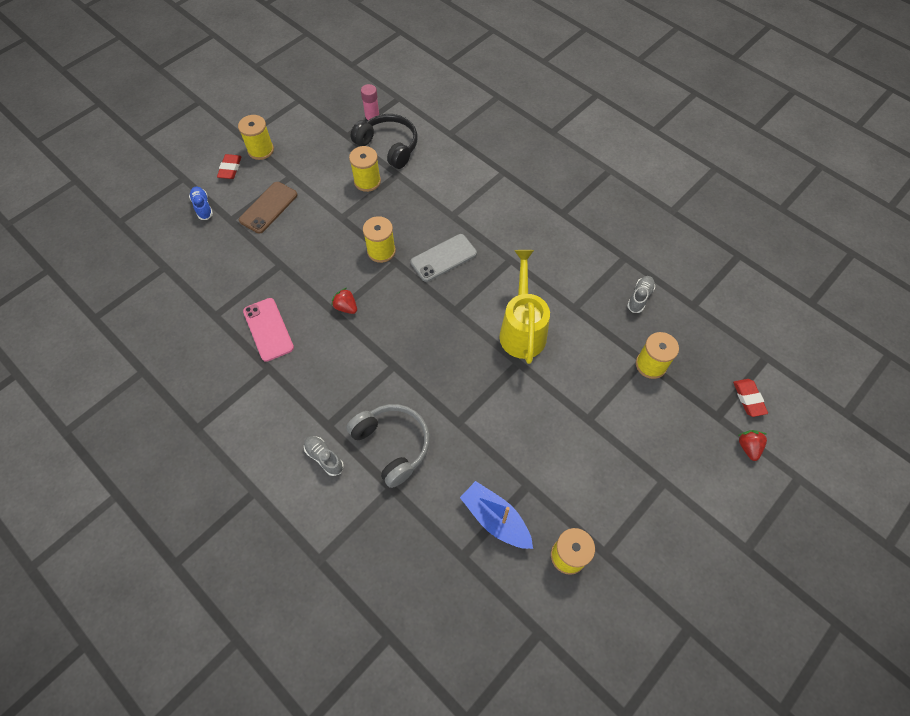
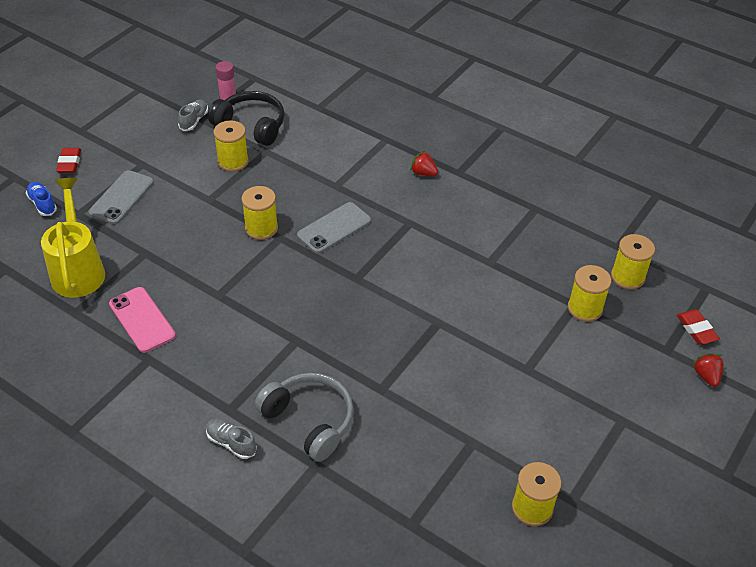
camera: 10 degrees left, 15 degrees down
yellow spool [238,115,274,160] -> yellow spool moved to [611,234,655,289]
brown phone [239,182,298,234] -> grey phone [88,170,154,224]
red strawberry [332,288,357,314] -> red strawberry moved to [410,151,438,176]
blue boat [460,481,533,549] -> none
yellow watering can [500,250,550,364] -> yellow watering can moved to [41,178,105,298]
grey shoe [627,276,655,313] -> grey shoe moved to [178,100,208,131]

